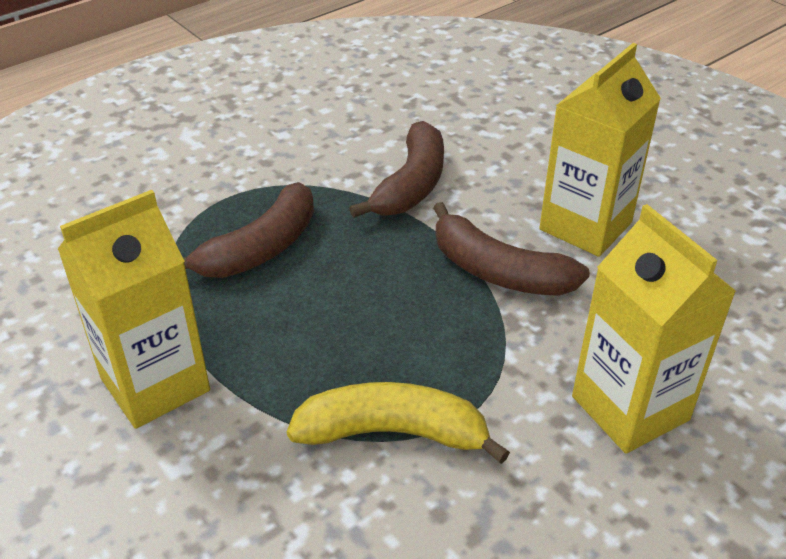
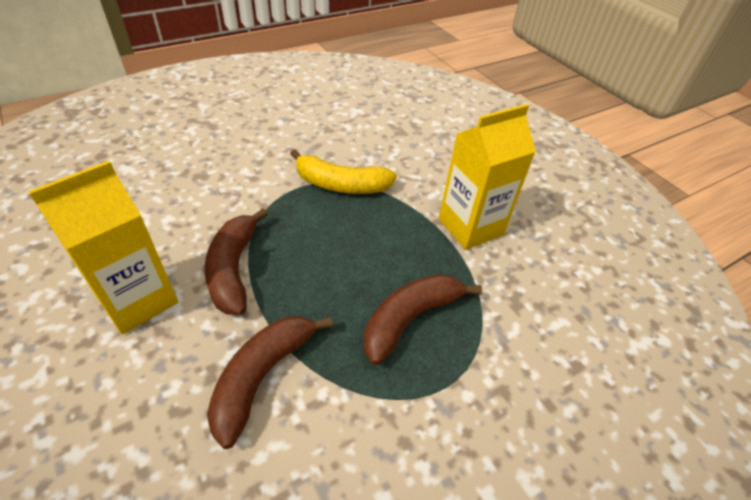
camera: 175 degrees left, 5 degrees up
brown banana [433,202,590,296] -> brown banana turned 135 degrees counterclockwise [205,208,268,315]
yellow carton [572,204,736,454] -> none

